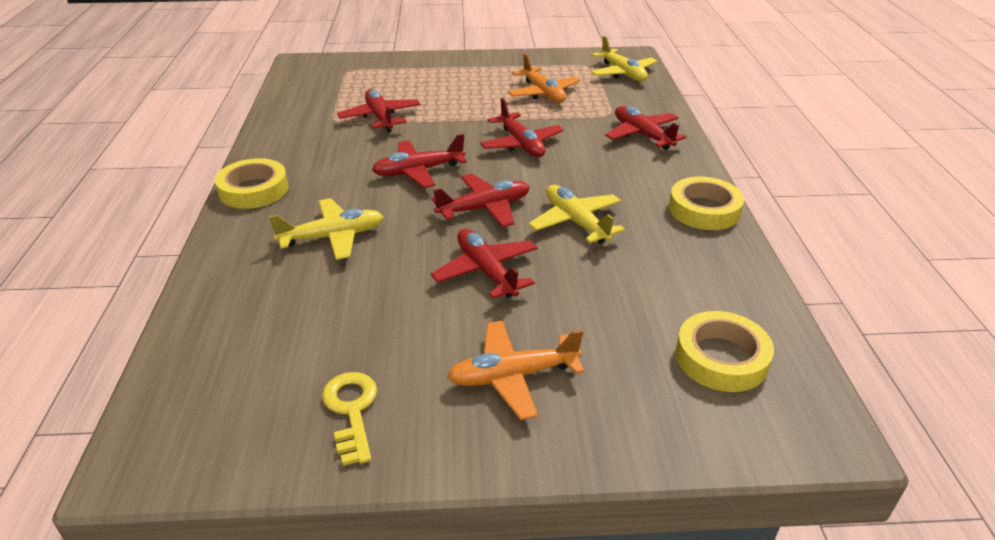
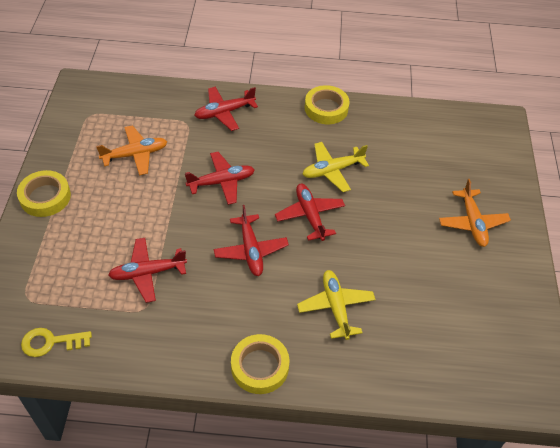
camera: 85 degrees left, 15 degrees up
yellow key [322,372,377,466] -> yellow key moved to [21,328,92,357]
red plane [431,229,538,299] -> none
yellow plane [591,36,657,81] -> none
yellow tape [675,311,774,392] -> yellow tape moved to [17,170,71,217]

